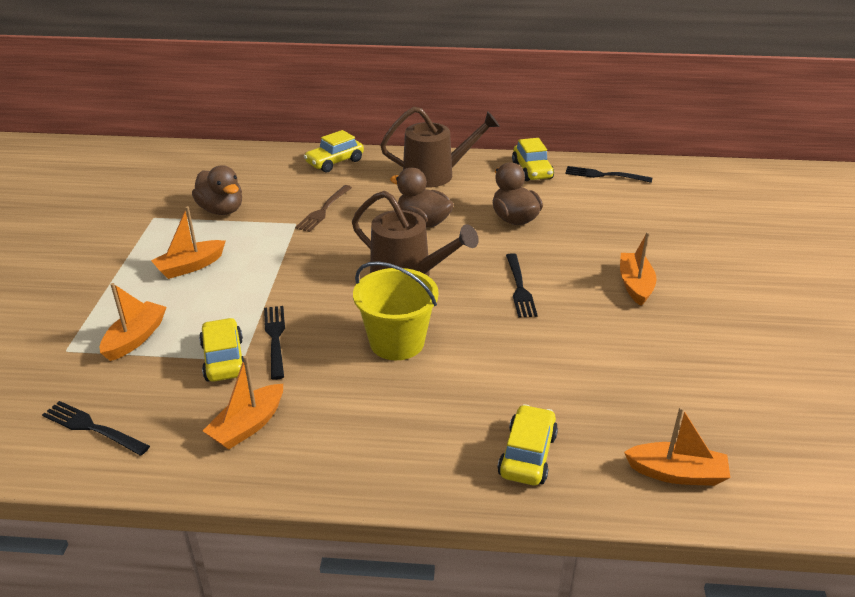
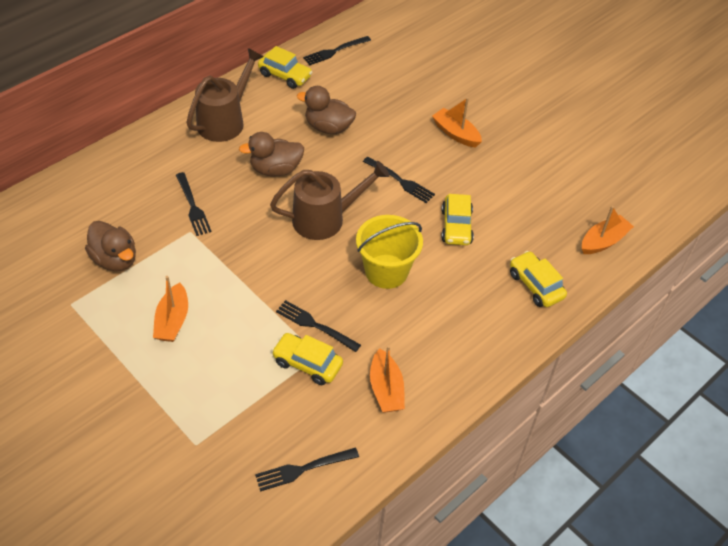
camera: 50 degrees left, 15 degrees up
orange boat [100,283,167,361] -> none
brown duck [192,166,242,215] -> brown duck turned 45 degrees clockwise [85,221,136,271]
brown fork [295,185,352,232] -> black fork [176,172,212,236]
yellow car [304,130,364,172] -> yellow car moved to [441,194,474,245]

